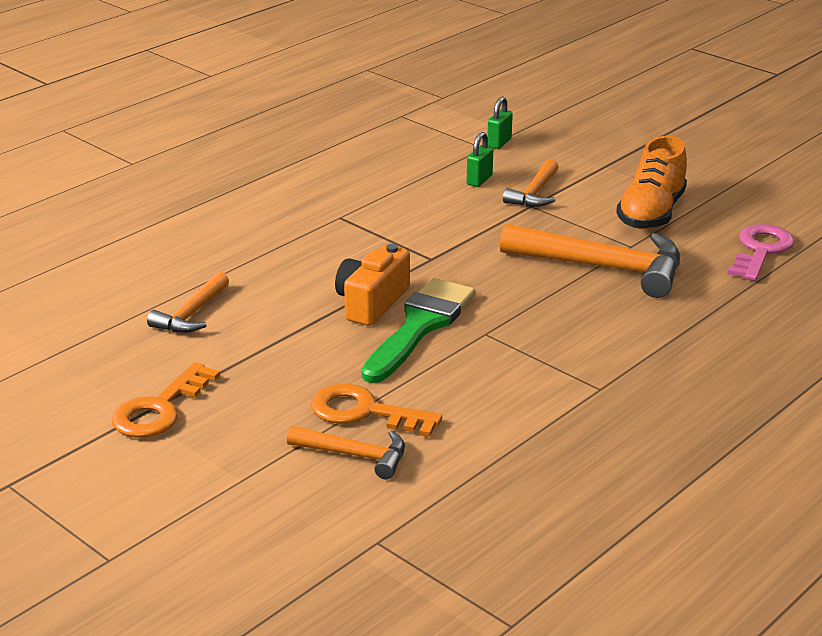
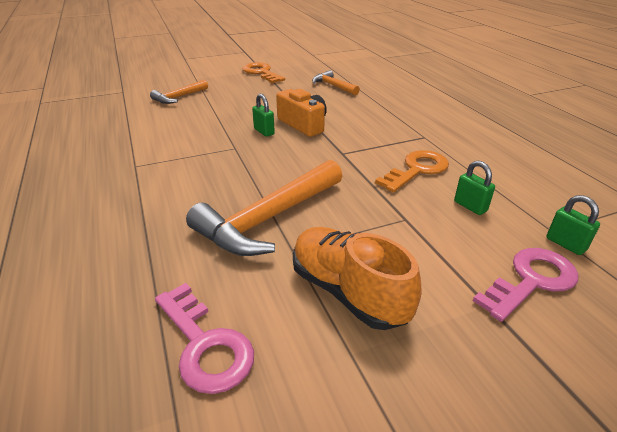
camera: 115 degrees right, 5 degrees up
orange key [311,383,442,437] -> orange key moved to [375,150,449,192]
green brush [361,278,475,383] -> green padlock [252,94,275,137]
orange hammer [503,159,559,207] -> none
none -> pink key [473,248,579,322]

